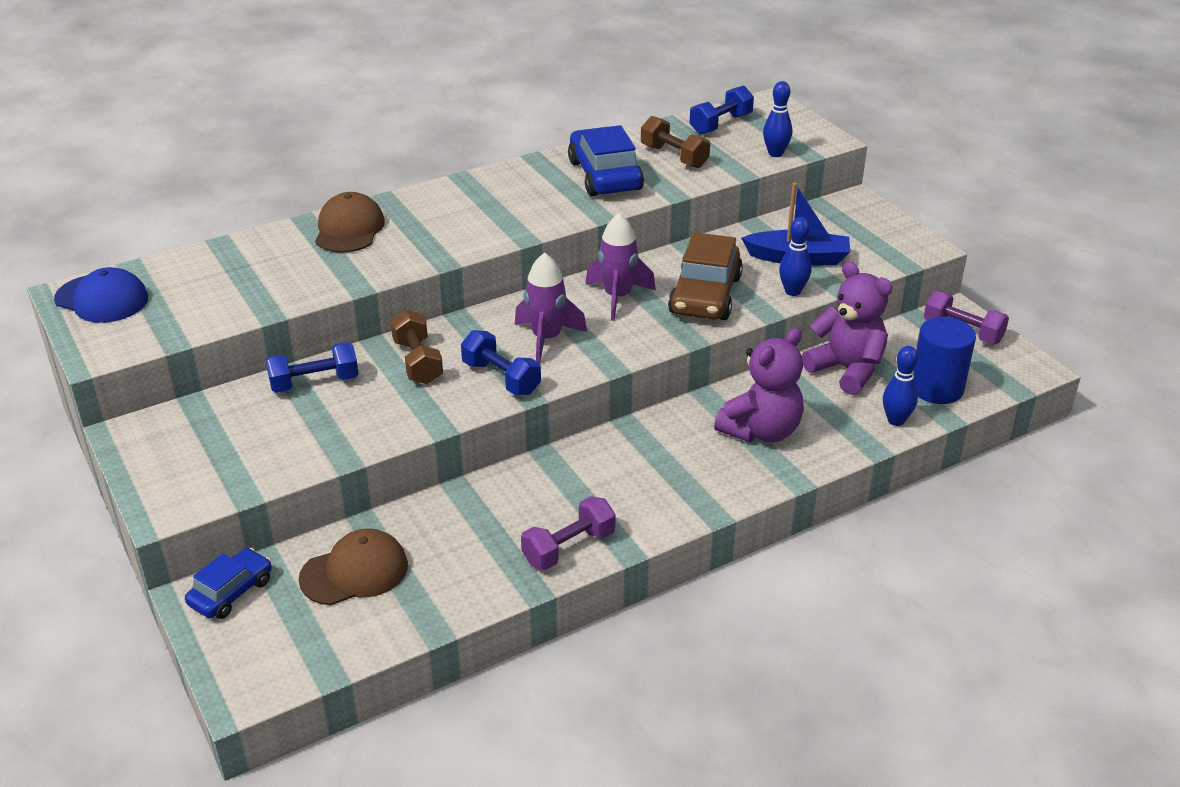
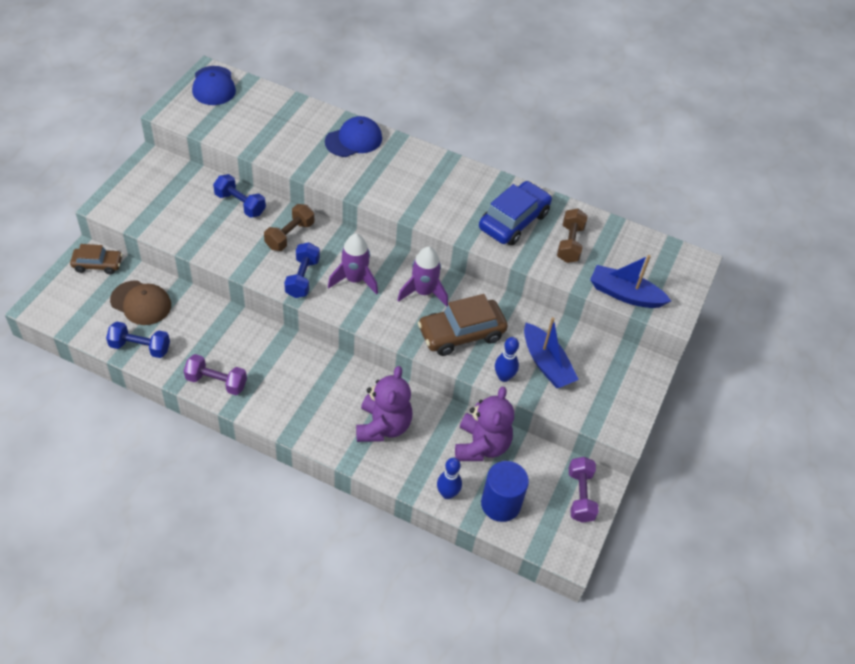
camera: 50 degrees right, 15 degrees up
blue car [185,548,272,619] -> brown car [70,244,123,274]
brown cap [315,192,385,253] -> blue cap [325,116,382,157]
blue dumbbell [690,85,754,134] -> blue dumbbell moved to [106,321,170,358]
purple teddy bear [714,328,804,442] -> purple teddy bear turned 90 degrees counterclockwise [356,366,412,442]
blue bowling pin [763,81,792,157] -> blue boat [590,255,671,308]

